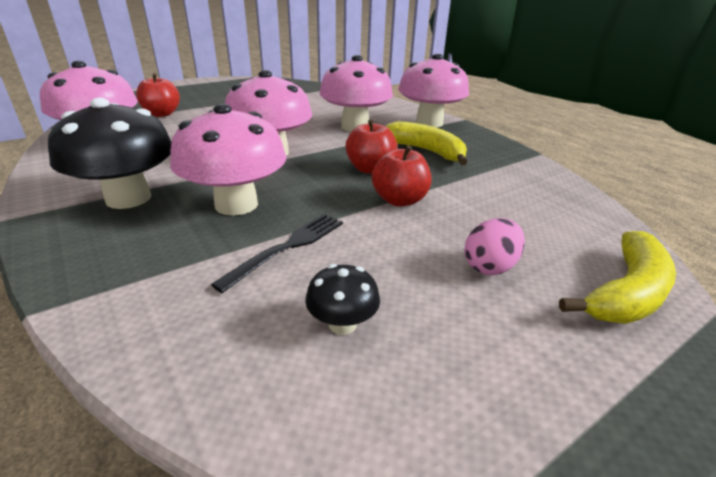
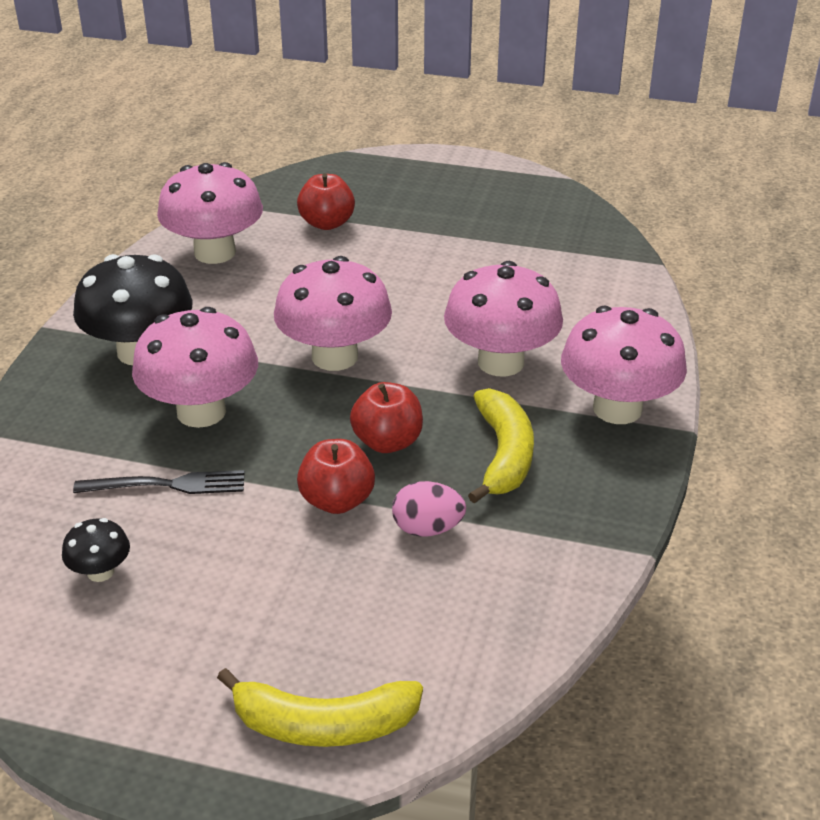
camera: 50 degrees right, 5 degrees up
pink egg [464,218,525,275] -> pink egg moved to [392,481,466,537]

